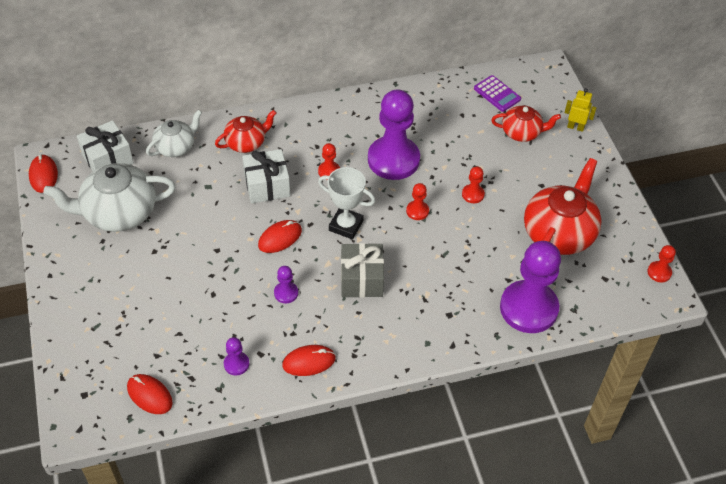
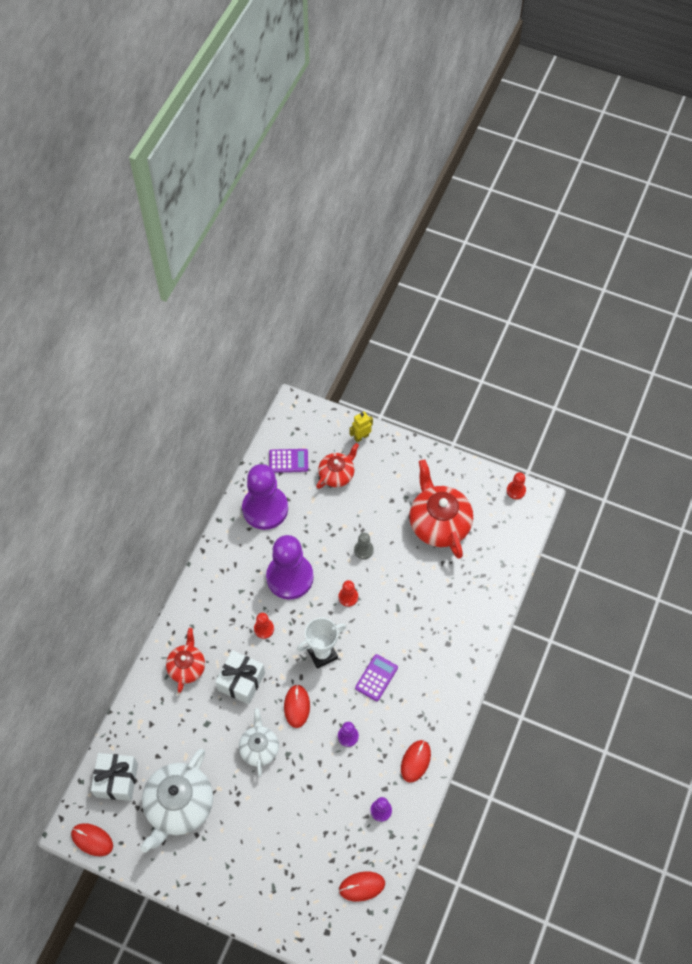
camera: 50 degrees left, 10 degrees up
white teapot [146,110,202,157] -> white teapot moved to [239,708,279,777]
grey gift [341,243,384,298] -> purple calculator [355,654,398,701]
red pawn [462,166,485,203] -> grey pawn [354,533,374,559]
purple pawn [500,241,561,333] -> purple pawn moved to [242,464,288,530]

